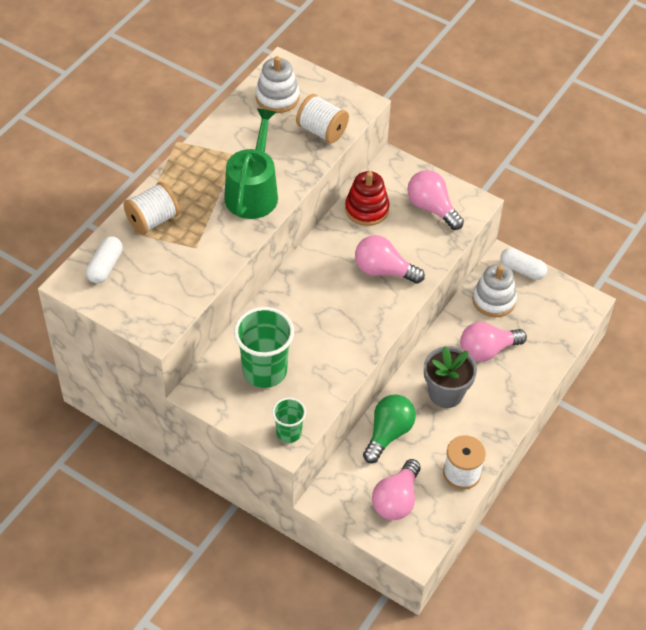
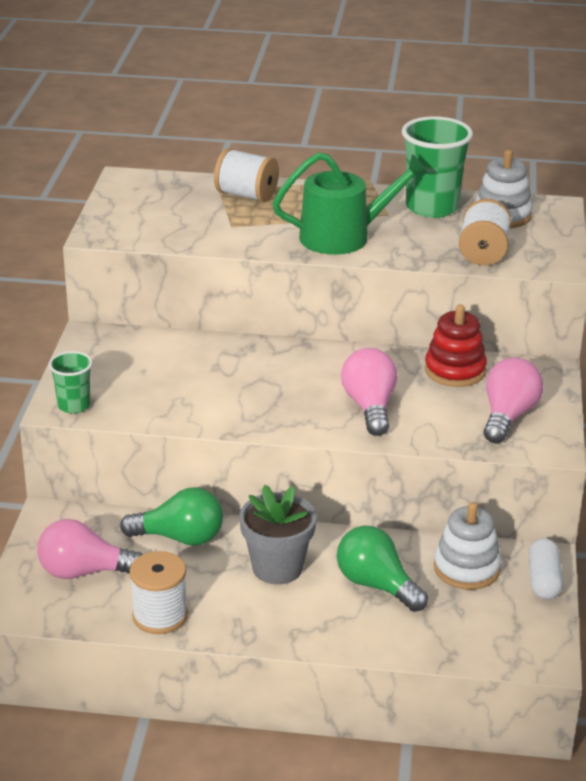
camera: 65 degrees right, 20 degrees down
white capsule [86,236,123,283] -> none
green cup [234,307,294,388] -> green cup moved to [402,116,473,218]
pink light bulb [460,322,527,362] -> green light bulb [337,526,428,612]

